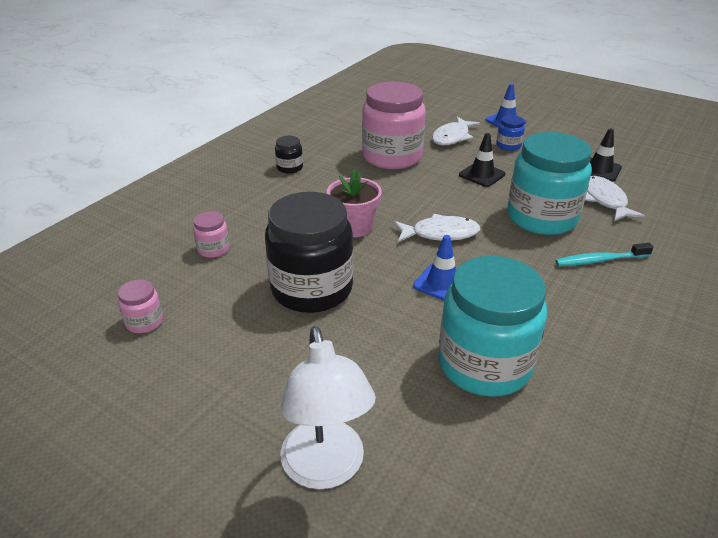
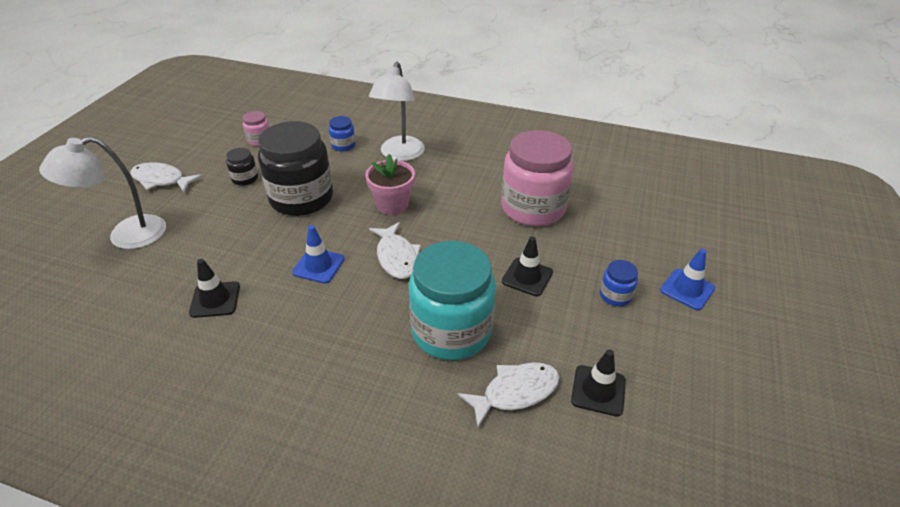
camera: 75 degrees right, 5 degrees up
pink jar [193,211,230,258] -> blue jar [329,116,356,151]
black jar [275,136,303,174] -> black jar moved to [226,148,258,186]
white fish [432,117,480,145] -> white fish moved to [131,162,202,192]
turquoise jar [438,256,547,397] -> black traffic cone [189,259,240,318]
turquoise toothbrush [555,243,654,266] -> none
none -> white lamp [369,62,425,161]

